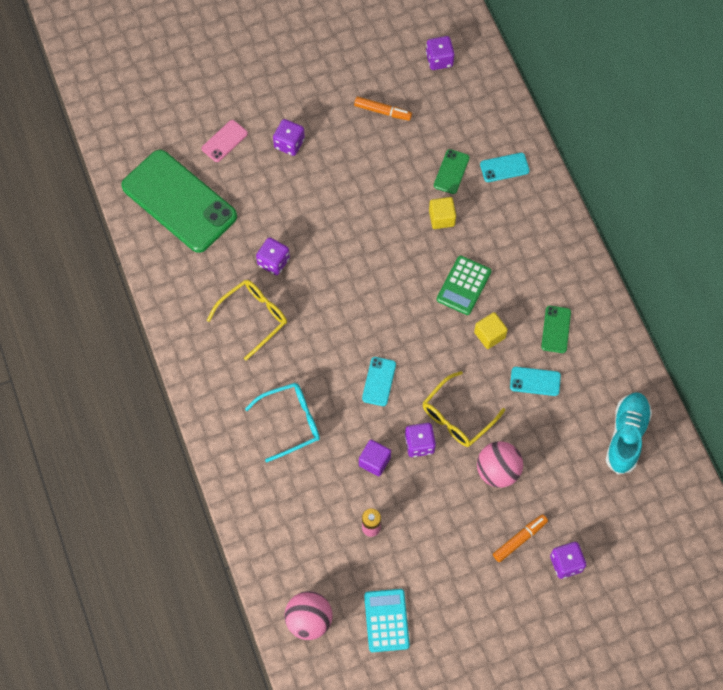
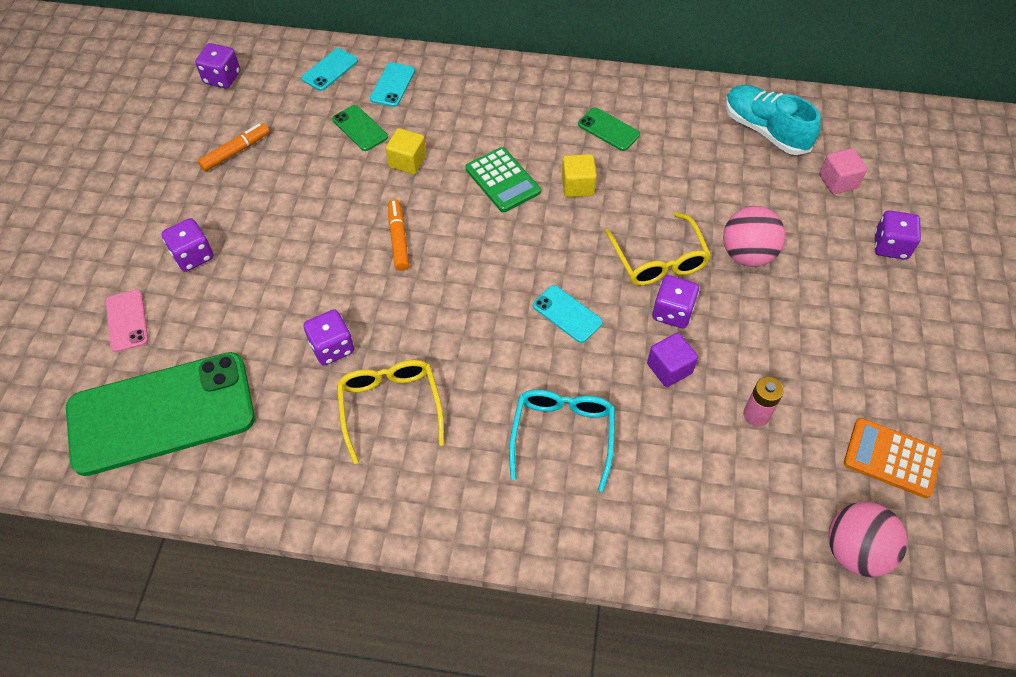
camera: 60 degrees left, 10 degrees down
turquoise calculator [364,589,410,652] -> orange calculator [844,418,942,498]
orange marker [493,514,548,562] -> orange marker moved to [388,199,409,271]
turquoise phone [510,367,561,396] -> turquoise phone moved to [301,48,358,91]
none -> pink cube [819,148,867,194]

